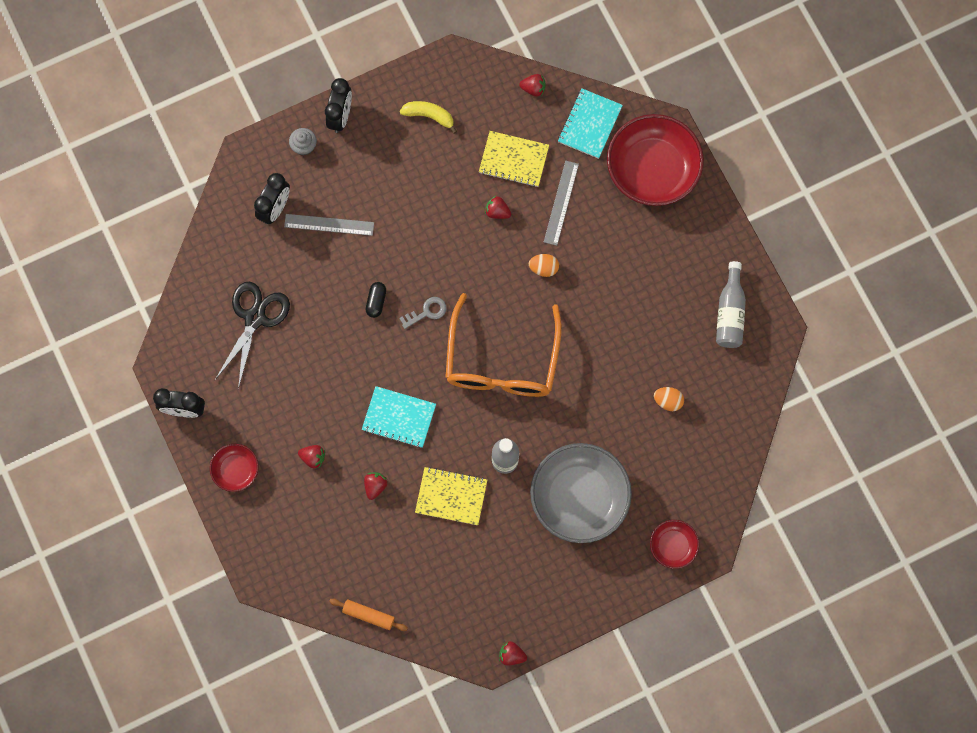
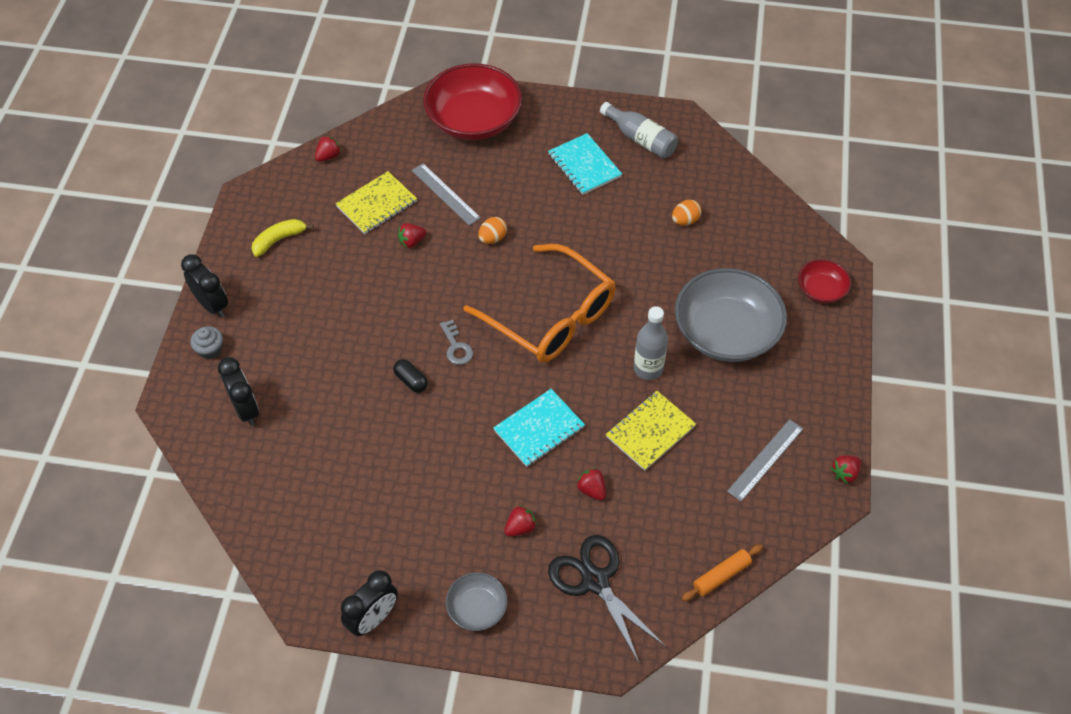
camera: 55 degrees left, 20 degrees down
red bowl [210,444,259,492] -> grey bowl [446,572,508,631]
black scissors [215,282,290,389] -> black scissors moved to [548,535,665,663]
grey ruler [284,214,374,236] -> grey ruler moved to [727,419,803,501]
grey key [399,297,446,329] -> grey key turned 150 degrees clockwise [440,319,473,365]
turquoise notebook [558,89,623,159] -> turquoise notebook moved to [548,133,622,195]

